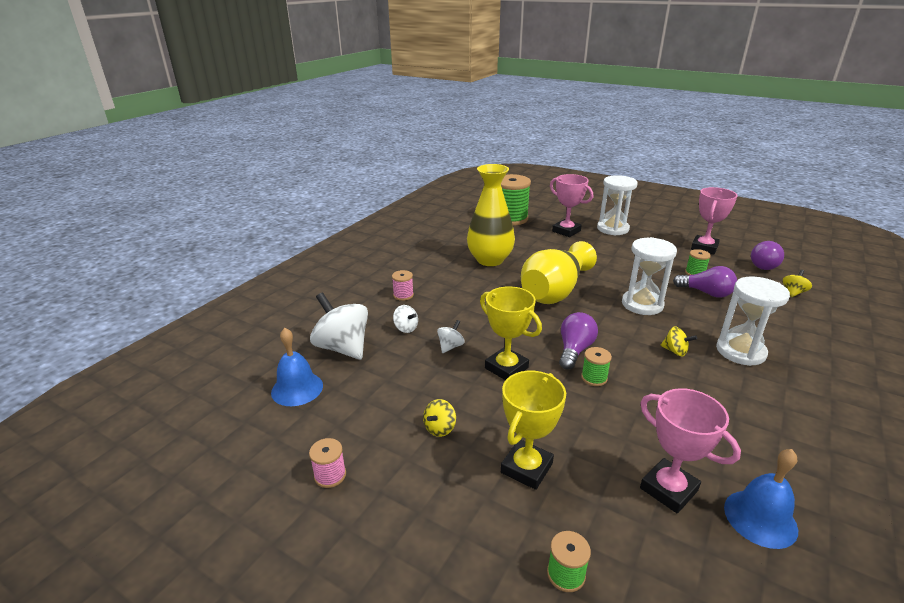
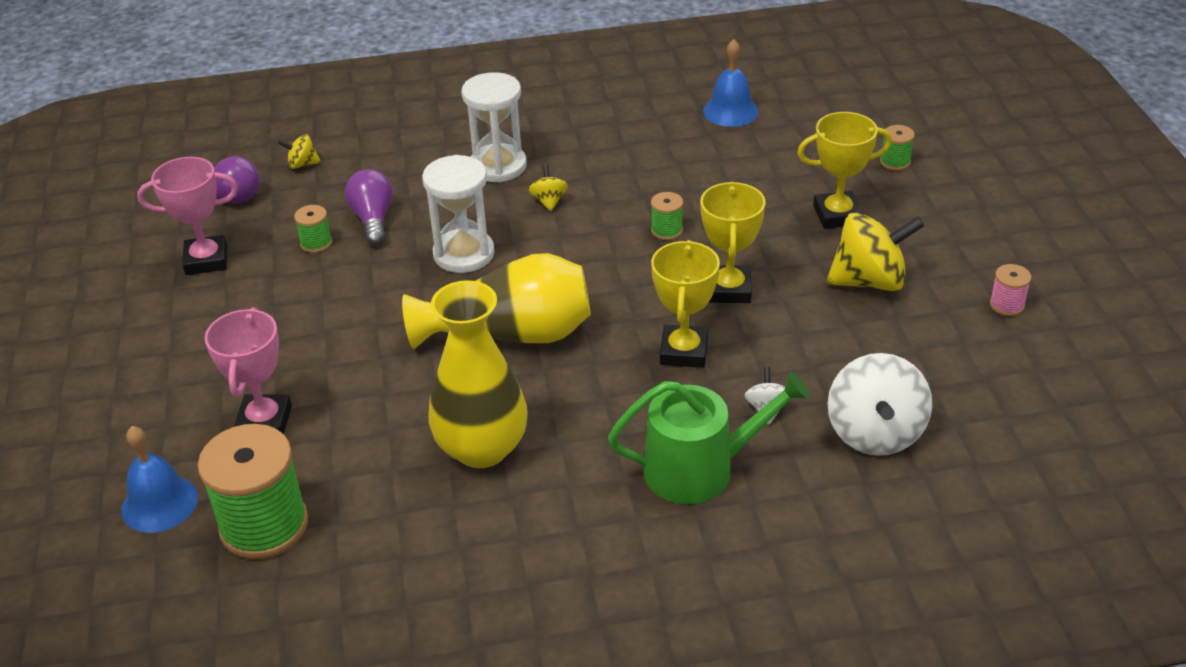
camera: 130 degrees left, 10 degrees up
blue bell [271,328,323,406] -> blue bell moved to [121,426,198,533]
pink spool [392,270,414,301] -> green watering can [608,372,810,504]
yellow spinning top [423,399,456,437] -> yellow spinning top [827,213,924,291], size x2.12
white spinning top [437,320,465,353] -> none
purple light bulb [559,312,598,370] -> none
white hourglass [597,175,638,235] -> none
pink trophy [640,388,741,513] -> none
none -> yellow trophy [651,240,720,368]

